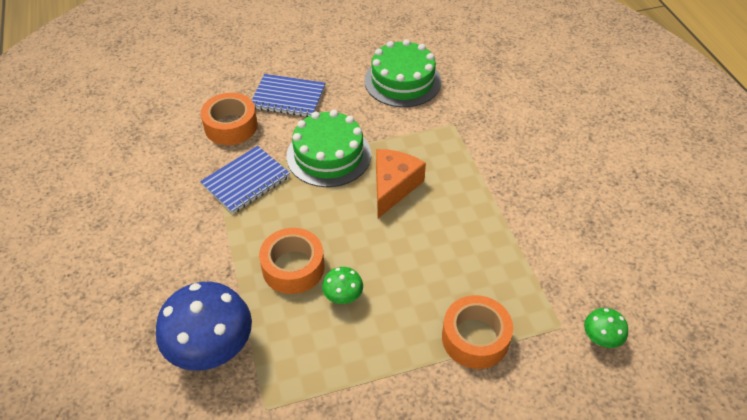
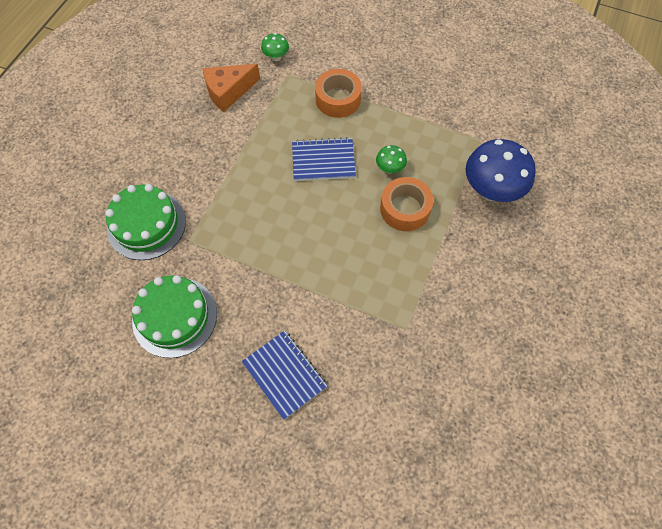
camera: 140 degrees left, 15 degrees up
blue notebook [200,146,290,214] -> blue notebook moved to [292,137,356,181]
orange tape [201,93,258,145] -> none
green cake [286,110,371,187] -> green cake moved to [105,184,186,260]
orange cheese [376,149,426,218] -> orange cheese moved to [203,64,260,112]

